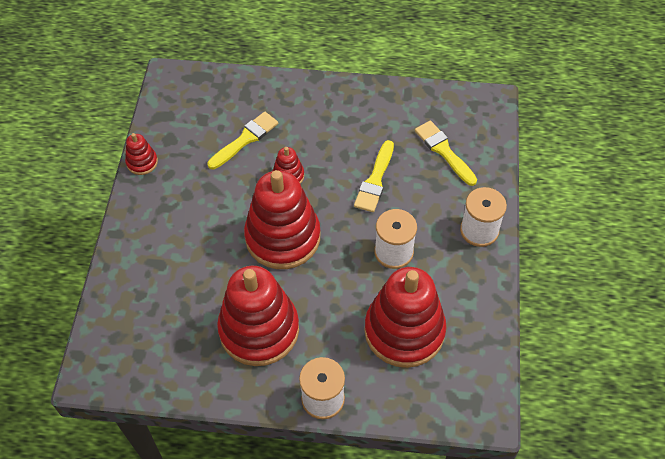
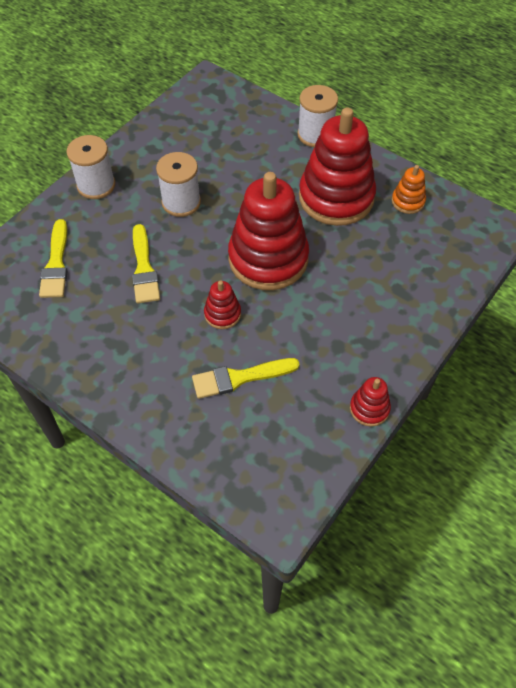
camera: 150 degrees left, 0 degrees up
yellow brush [354,140,394,212] -> yellow brush turned 120 degrees clockwise [132,224,160,303]
red stacking toy [364,267,446,368] -> none
none -> orange stacking toy [392,165,426,214]

